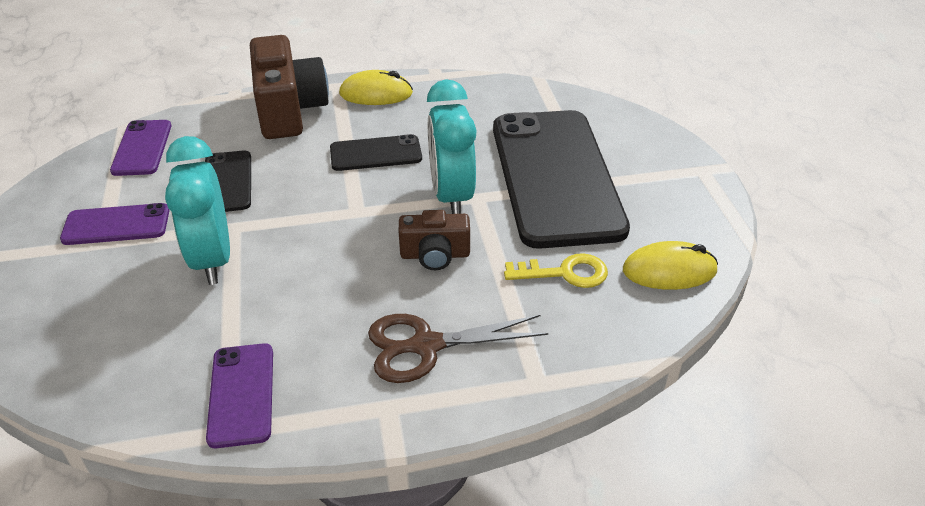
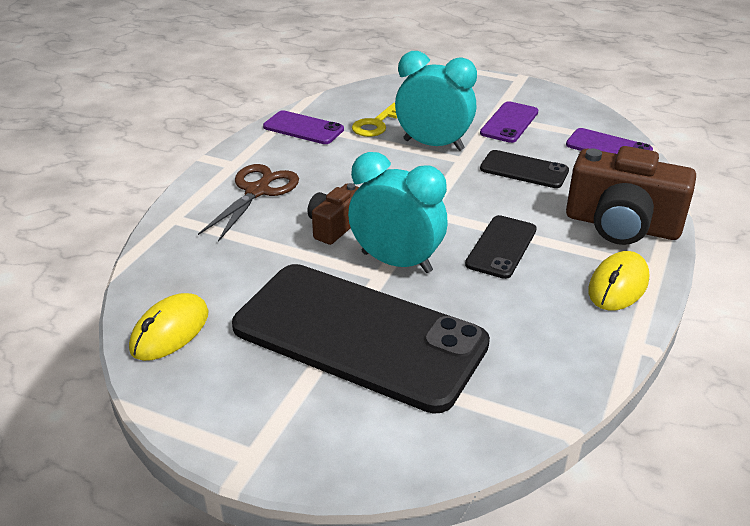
camera: 125 degrees right, 5 degrees down
yellow key [504,253,608,288] -> yellow key moved to [352,103,397,137]

